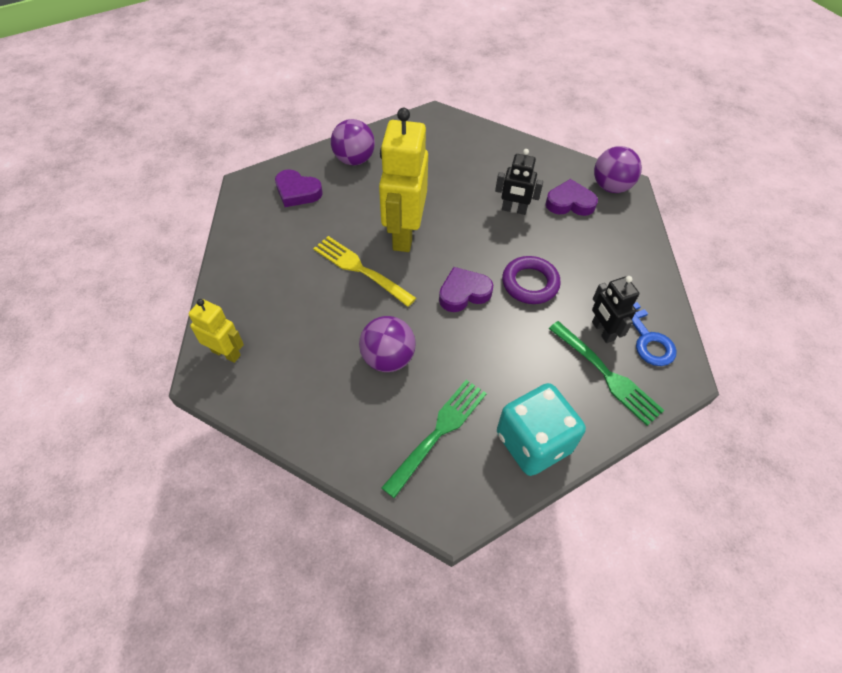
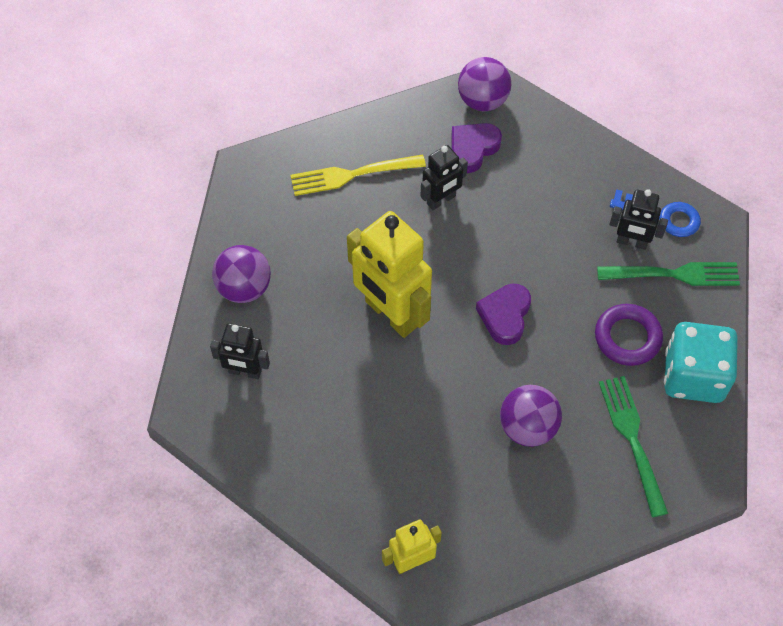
camera: 50 degrees left, 5 degrees up
purple heart [275,169,323,207] -> black robot [210,323,270,379]
yellow fork [313,236,416,307] -> yellow fork moved to [290,155,426,196]
purple ring [502,256,561,304] -> purple ring moved to [595,304,663,366]

